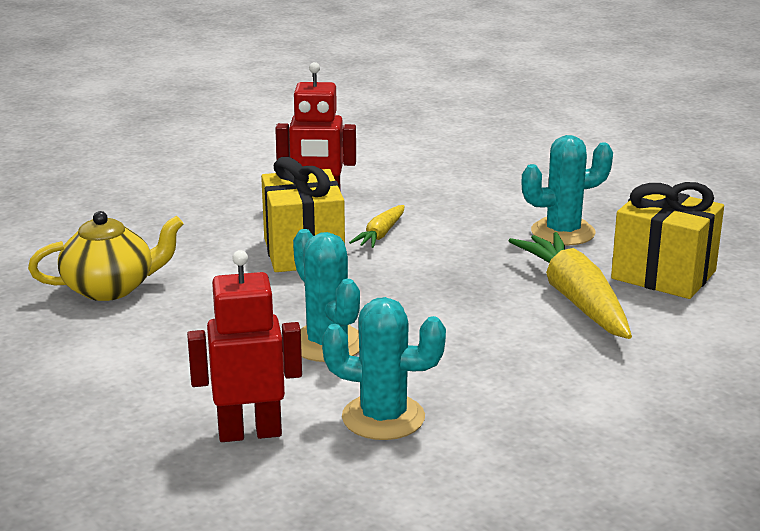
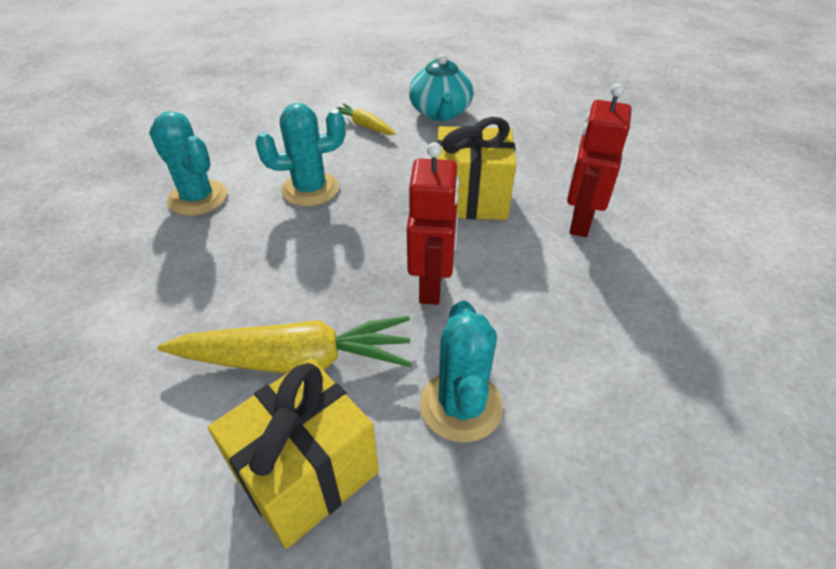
camera: 105 degrees right, 20 degrees up
yellow teapot [28,211,184,301] -> turquoise teapot [409,54,473,121]
red robot [187,250,302,442] -> red robot moved to [407,142,460,305]
turquoise cactus [322,297,446,440] -> turquoise cactus turned 75 degrees counterclockwise [149,111,227,216]
yellow carrot [349,205,405,248] -> yellow carrot moved to [337,103,396,135]

